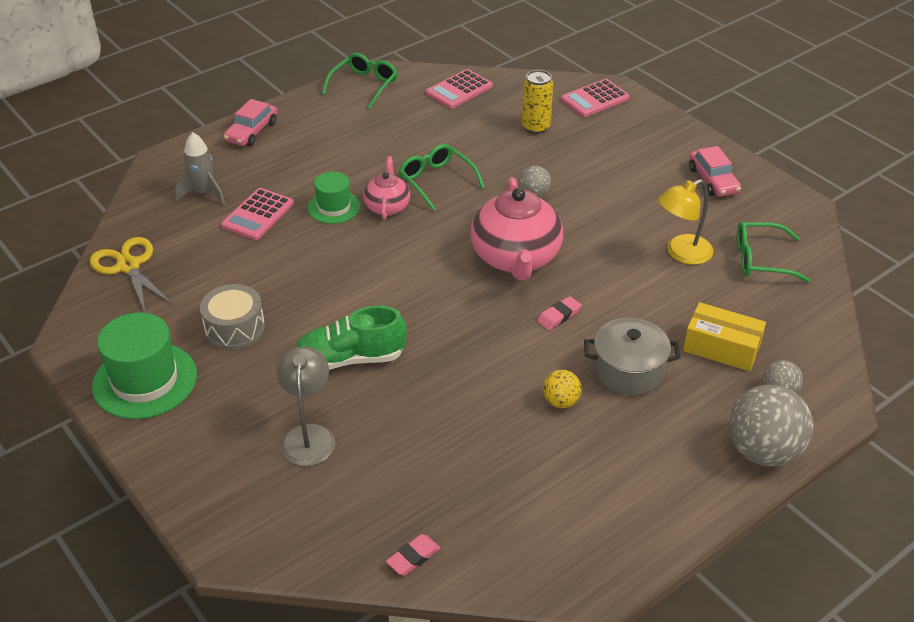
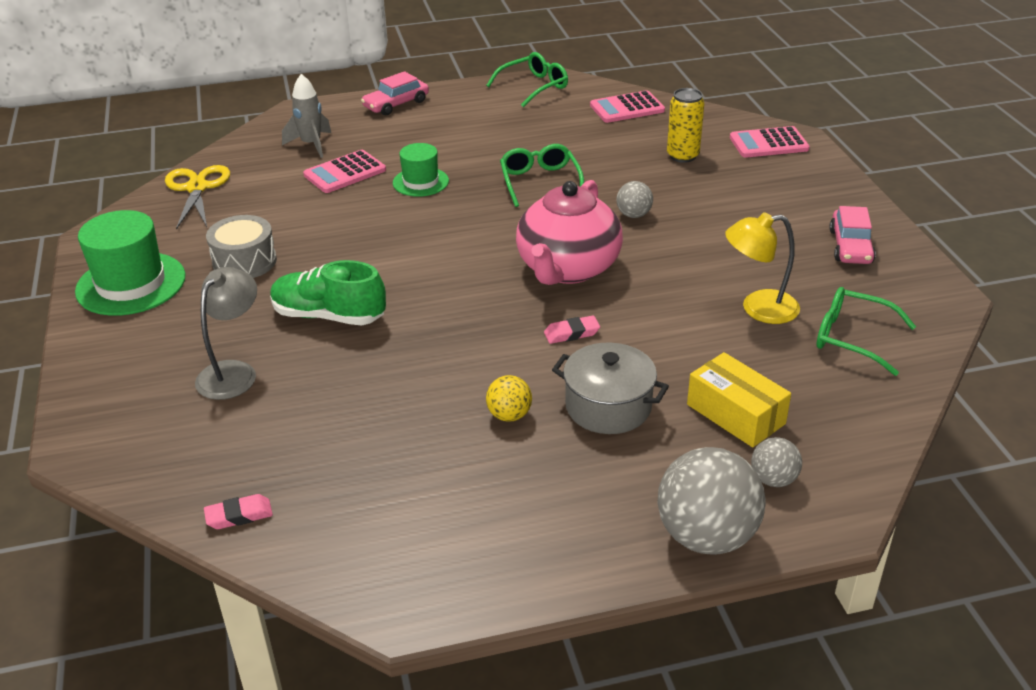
camera: 25 degrees right, 5 degrees down
pink teapot [363,156,410,220] -> none

